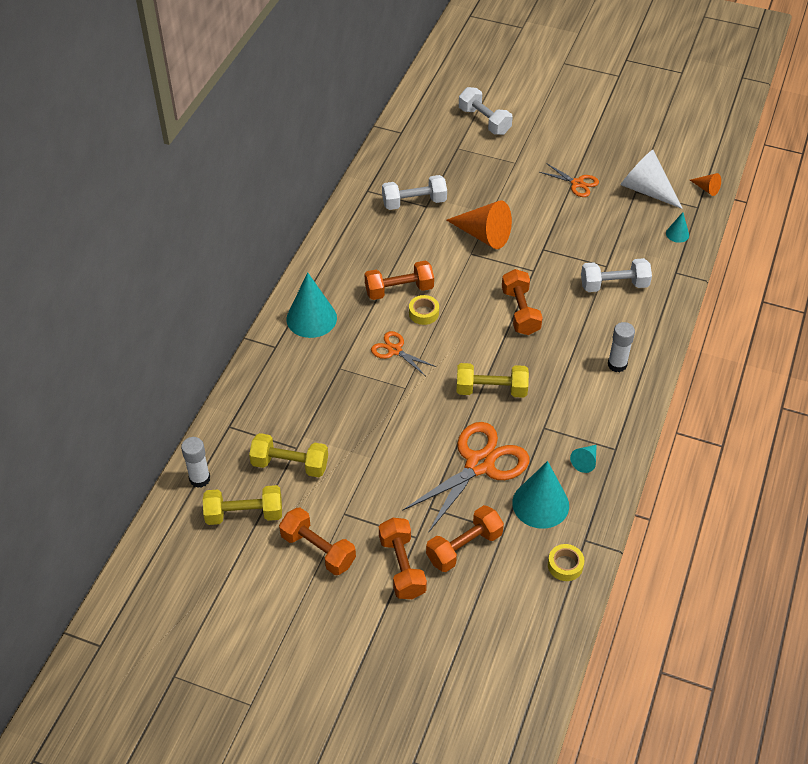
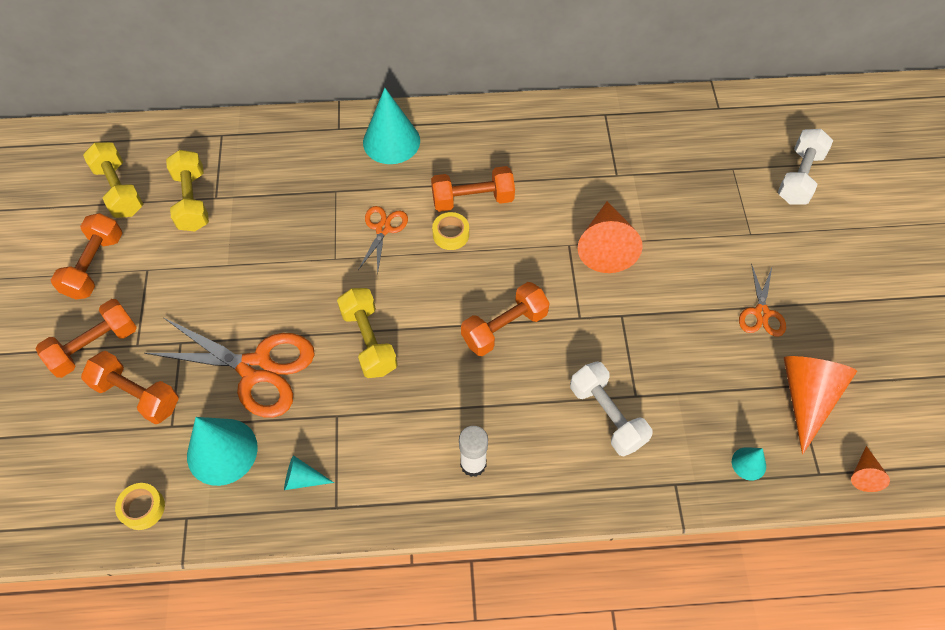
camera: 65 degrees right, 10 degrees up
white glue stick [181,437,210,488] -> none
orange dumbbell [365,261,434,300] -> orange dumbbell turned 60 degrees counterclockwise [431,166,515,212]
white dumbbell [382,175,447,210] -> none
white cone [621,150,683,209] -> orange cone [784,356,857,455]

